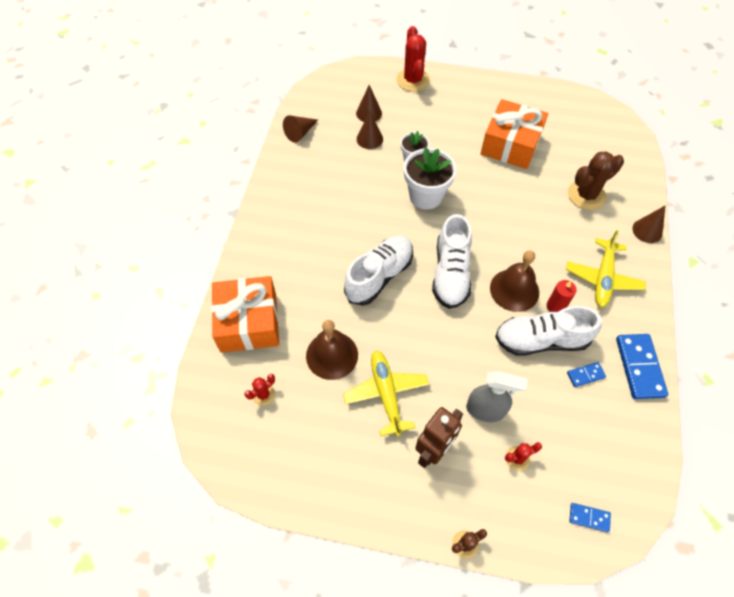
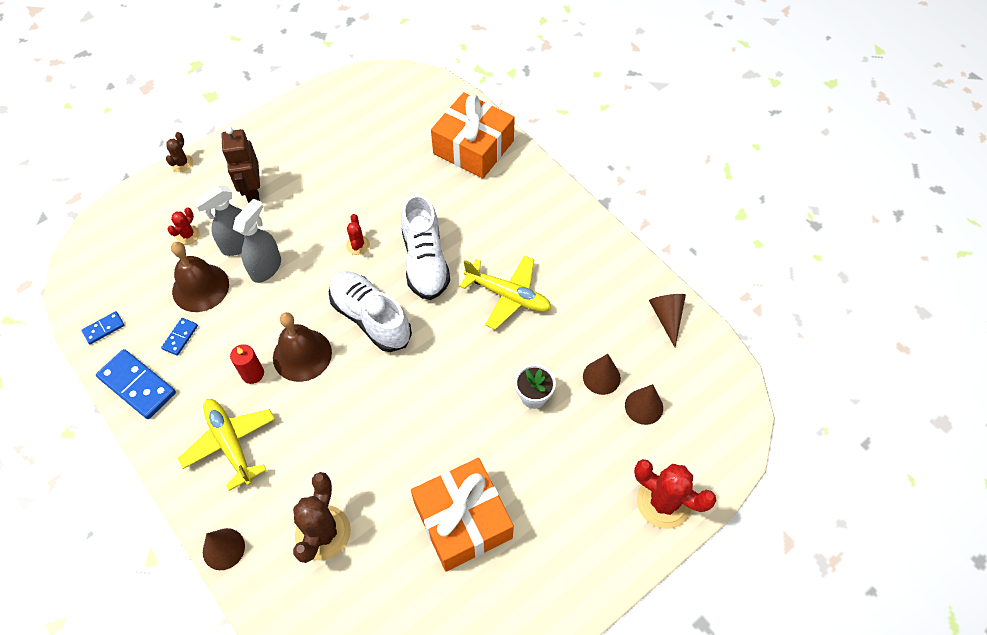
camera: 130 degrees right, 0 degrees up
red cactus [244,374,275,406] -> red cactus moved to [346,214,370,255]
brown bell [306,320,358,380] -> brown bell moved to [171,242,229,312]
yellow plane [343,350,429,436] -> yellow plane moved to [460,255,551,330]
white flower pot [404,147,456,209] -> none
white shoe [495,306,602,356] -> none
blue domino [569,503,611,532] -> blue domino moved to [82,311,125,344]
none -> grey spray bottle [233,198,281,283]

